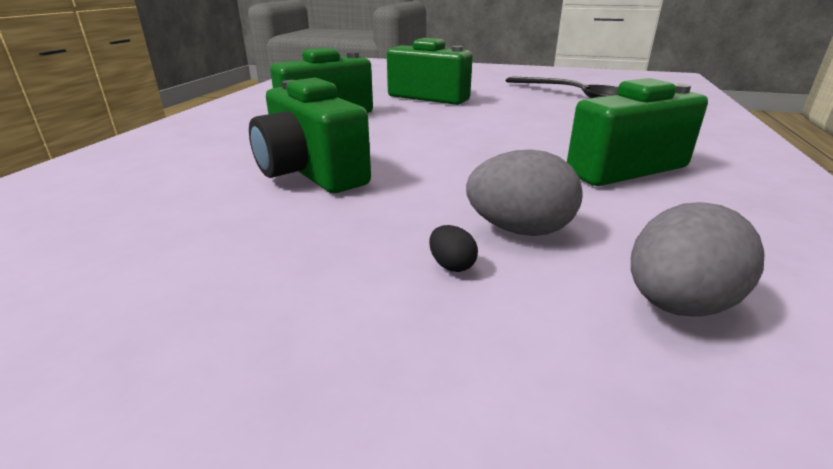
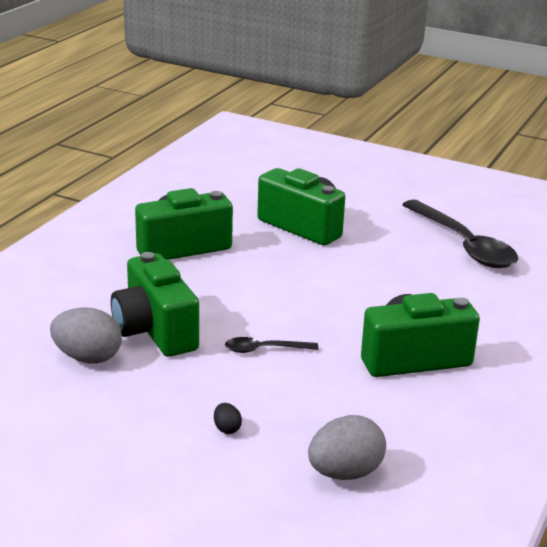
camera: 10 degrees right, 0 degrees up
grey egg [466,149,583,236] -> grey egg moved to [50,307,122,364]
none -> black spoon [225,337,319,353]

